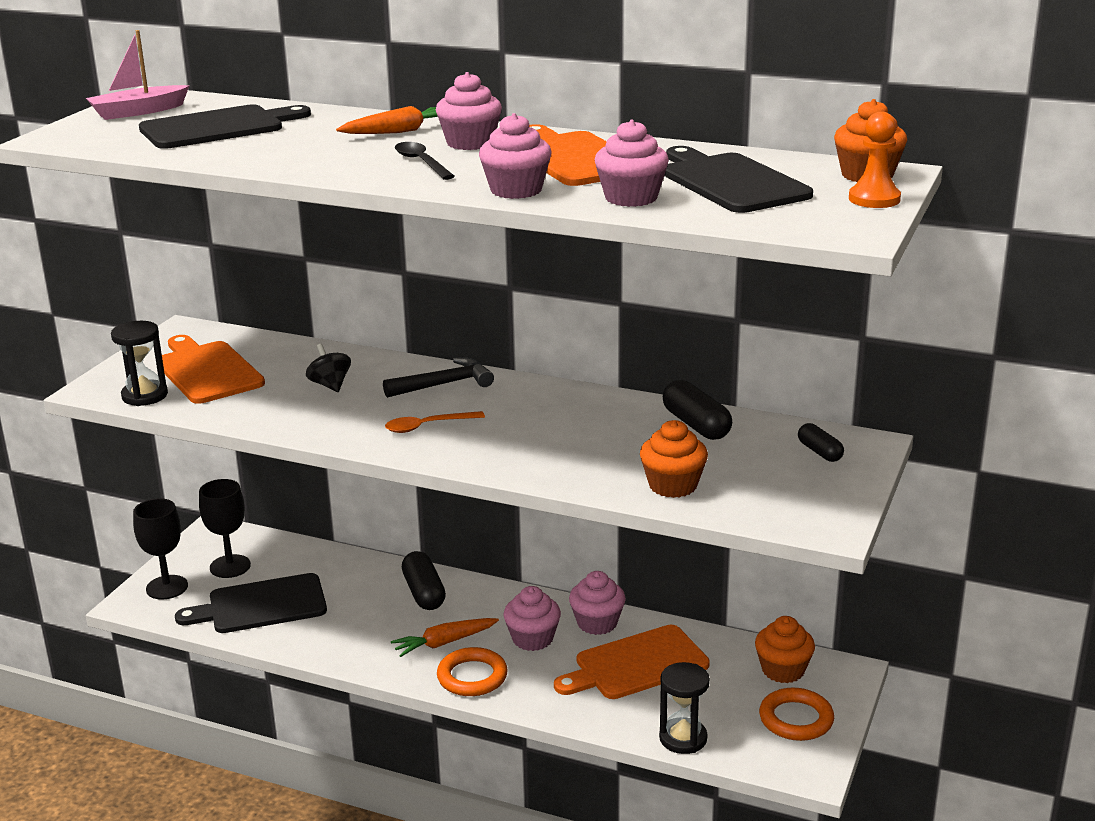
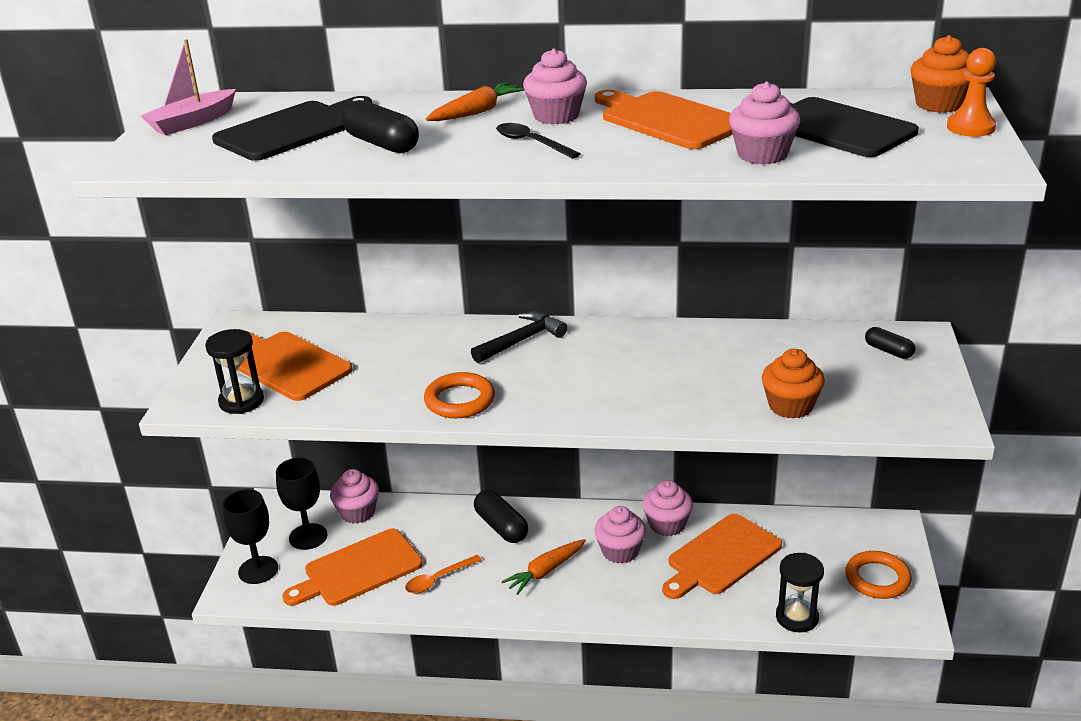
camera: 15 degrees left, 5 degrees up
black cutting board [175,573,327,633] -> orange cutting board [282,528,423,606]
black spinning top [306,344,351,392] -> none
orange spoon [385,411,485,433] -> orange spoon moved to [405,555,482,594]
orange ring [437,647,508,696] -> orange ring moved to [424,372,495,418]
pink cupcake [479,113,552,199] -> pink cupcake moved to [330,469,379,524]
black capsule [663,380,732,440] -> black capsule moved to [342,100,419,153]
orange cupcake [755,616,815,683] -> none

